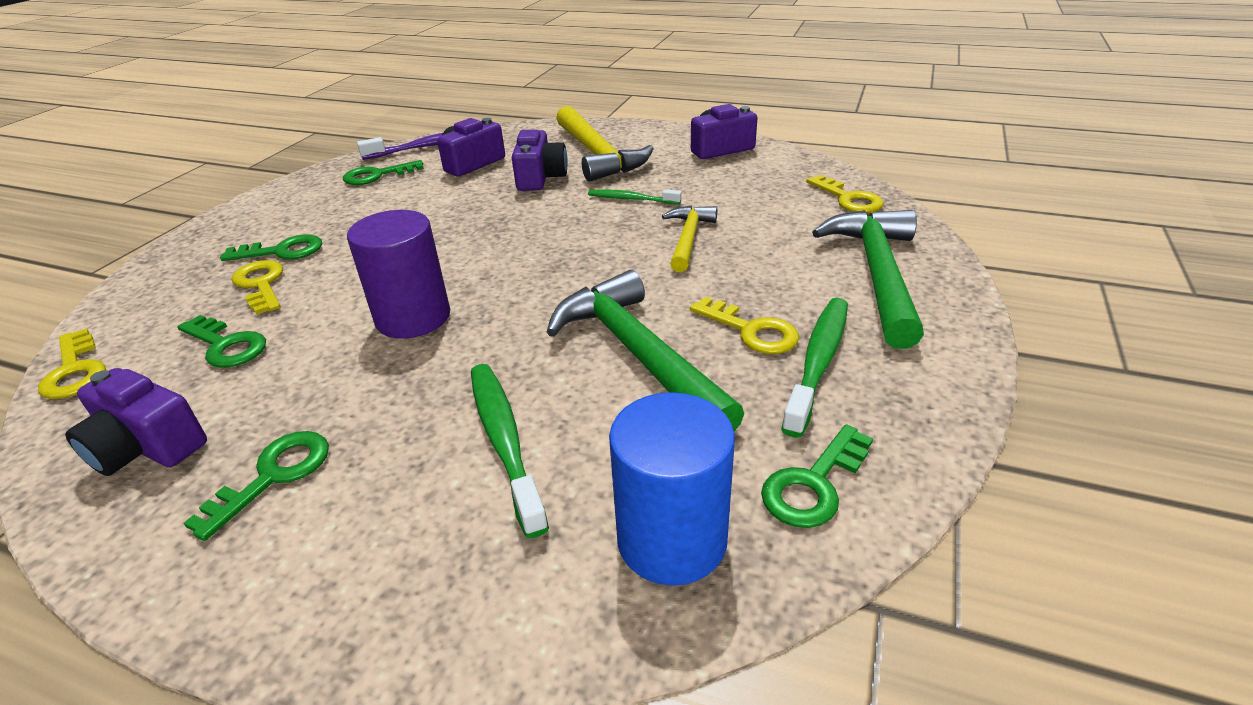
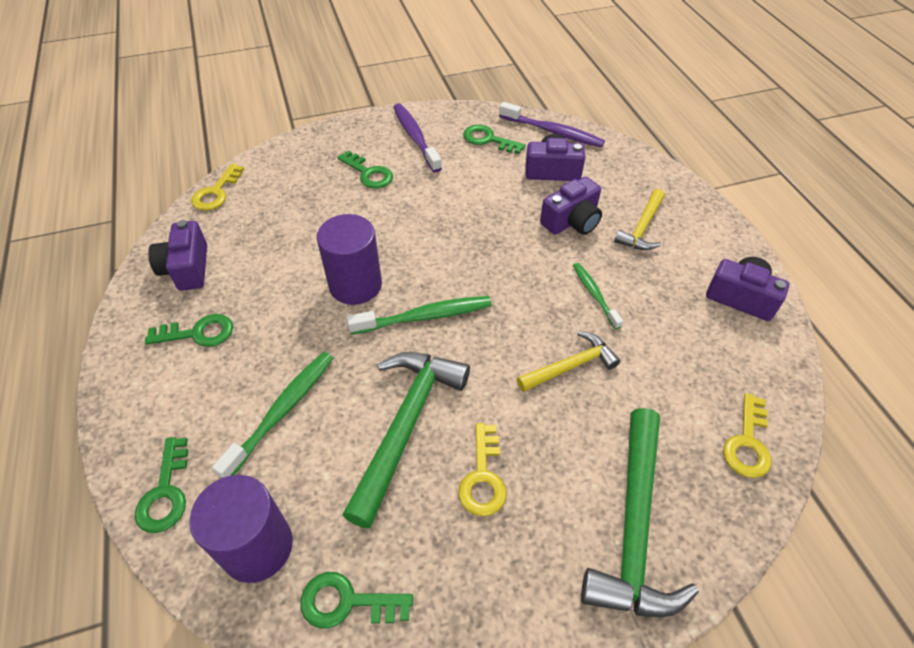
camera: 50 degrees right, 15 degrees up
green key [177,315,266,368] -> green key moved to [135,437,188,533]
yellow key [231,260,283,315] -> none
yellow hammer [556,106,654,182] -> yellow hammer [614,189,665,250], size x0.58
blue cylinder [609,392,735,586] -> purple cylinder [189,475,293,583]
green toothbrush [781,298,848,437] -> green toothbrush moved to [347,296,492,334]
green hammer [812,210,924,349] -> green hammer turned 135 degrees clockwise [581,408,699,617]
none -> purple toothbrush [393,104,442,173]

